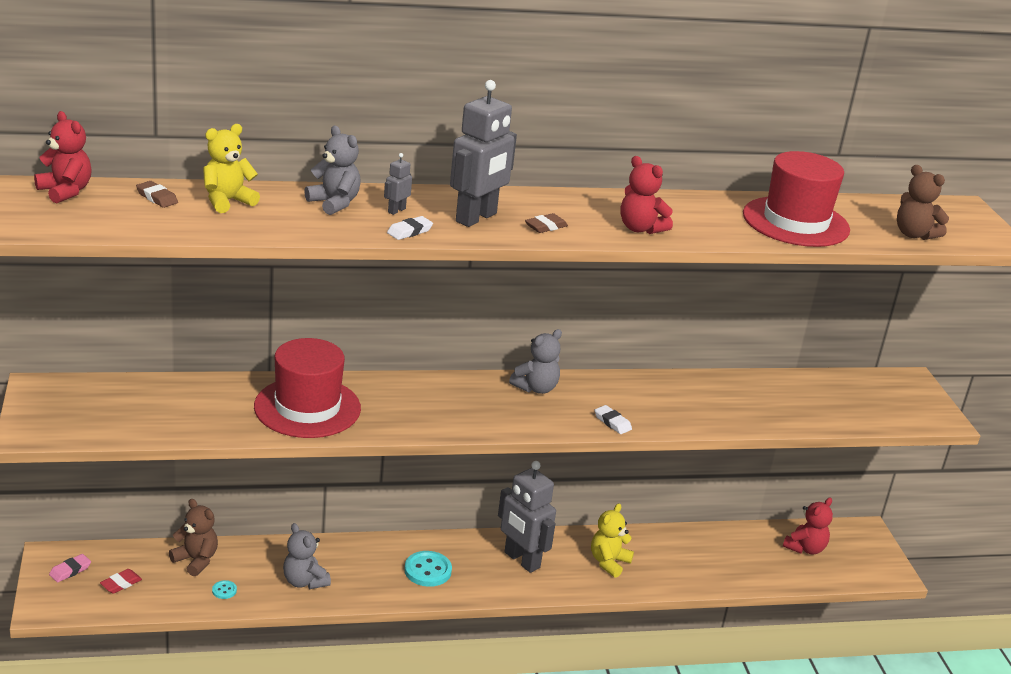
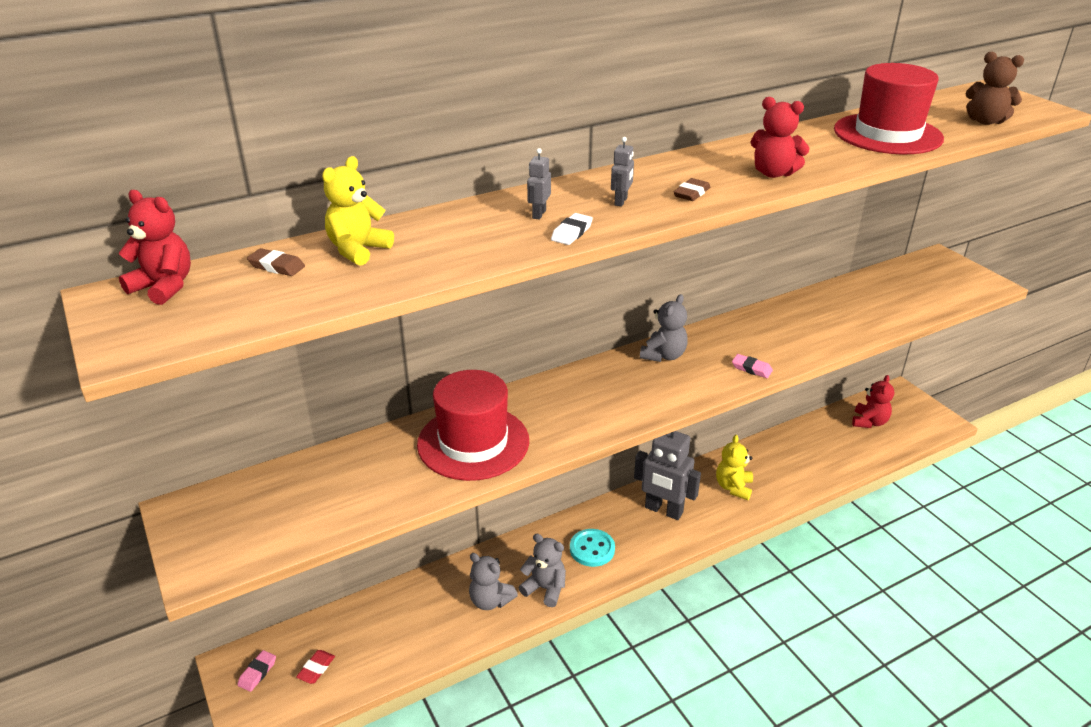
camera: 15 degrees left, 5 degrees up
brown teddy bear [169,499,218,576] -> none
turquoise button [212,580,237,599] -> none
grey teddy bear [304,125,361,215] -> grey teddy bear moved to [518,534,566,607]
grey robot [450,80,517,227] -> grey robot [611,137,634,207], size x0.43
white eraser [594,405,632,434] -> pink eraser [732,354,773,378]

